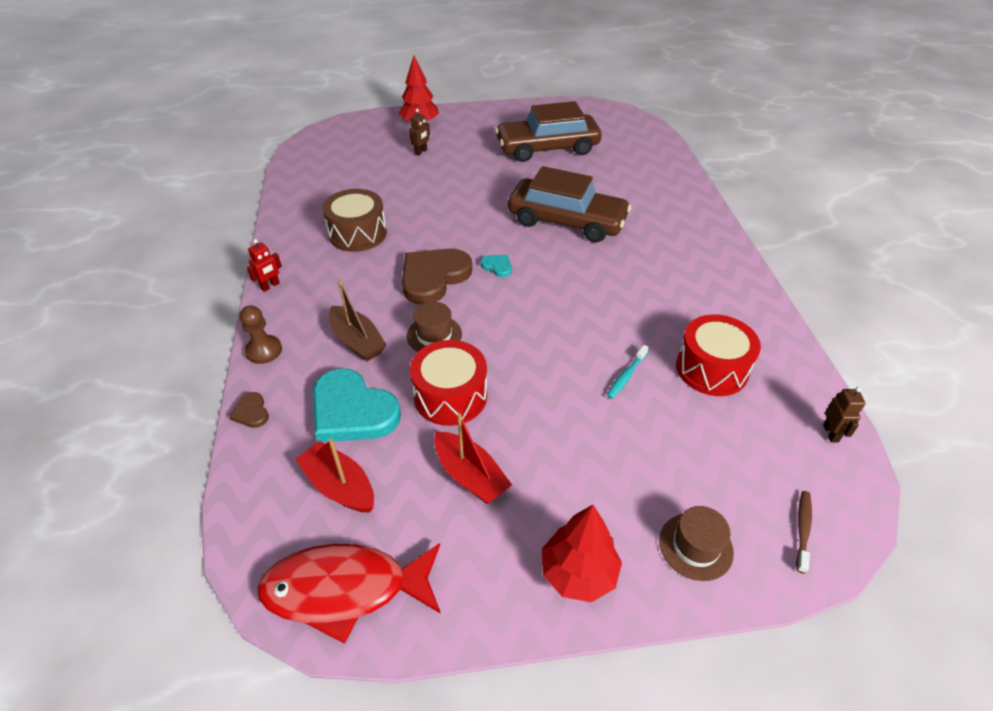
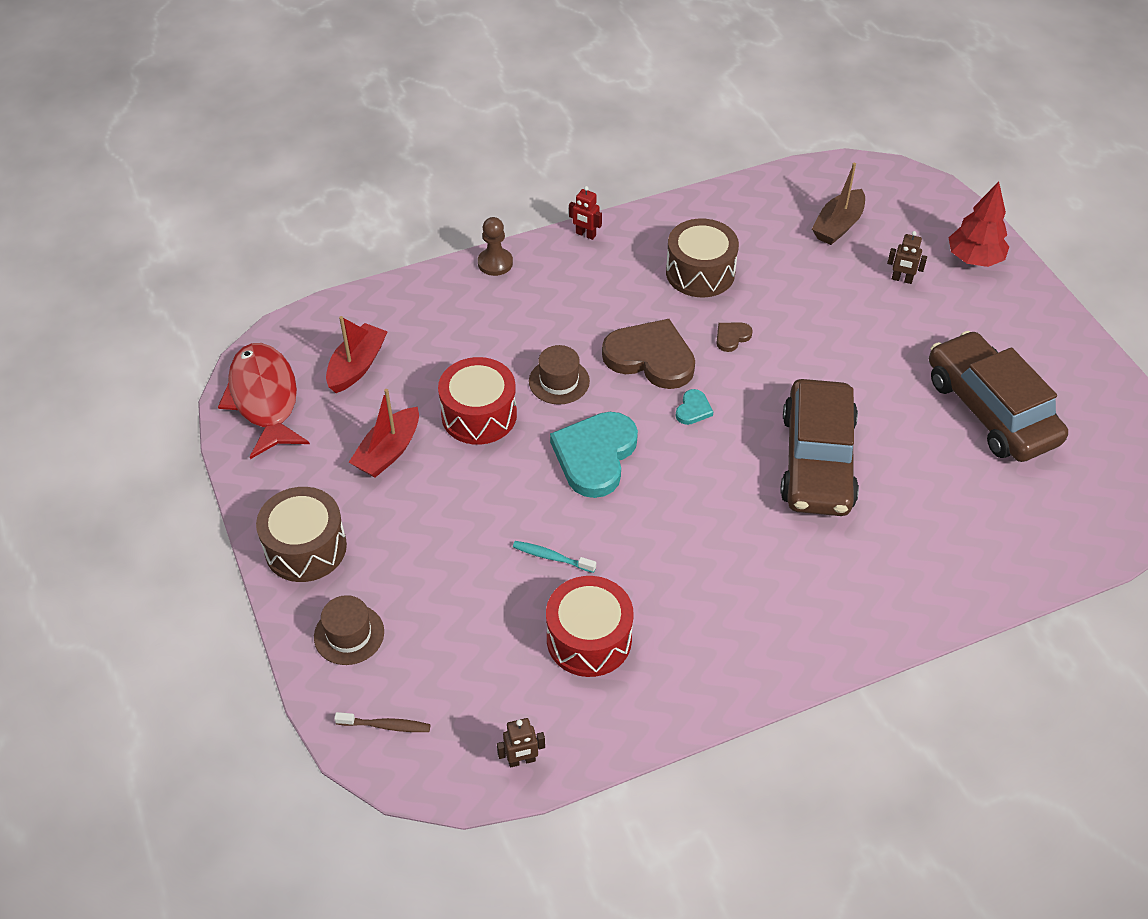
camera: 75 degrees right, 5 degrees up
brown heart [229,392,269,428] -> brown heart moved to [716,323,753,352]
turquoise heart [313,369,401,442] -> turquoise heart moved to [550,412,638,498]
brown boat [329,279,386,361] -> brown boat moved to [812,163,865,245]
red tree [542,505,622,602] -> brown drum [256,487,347,582]

